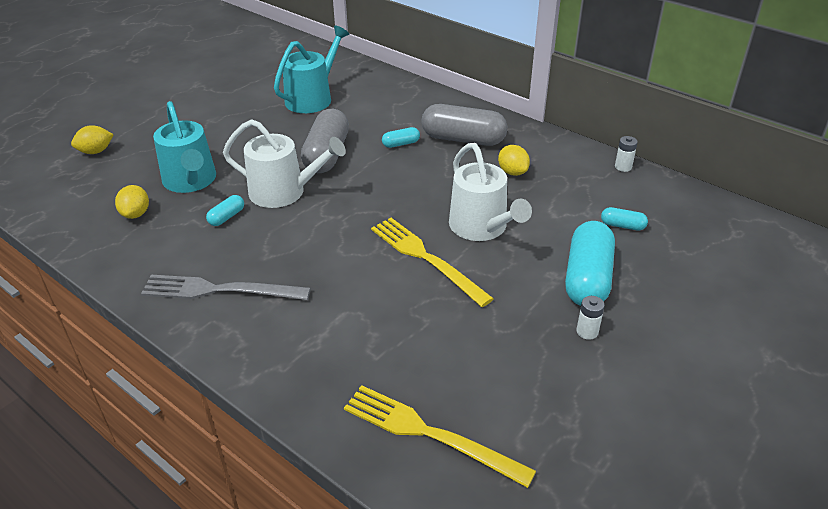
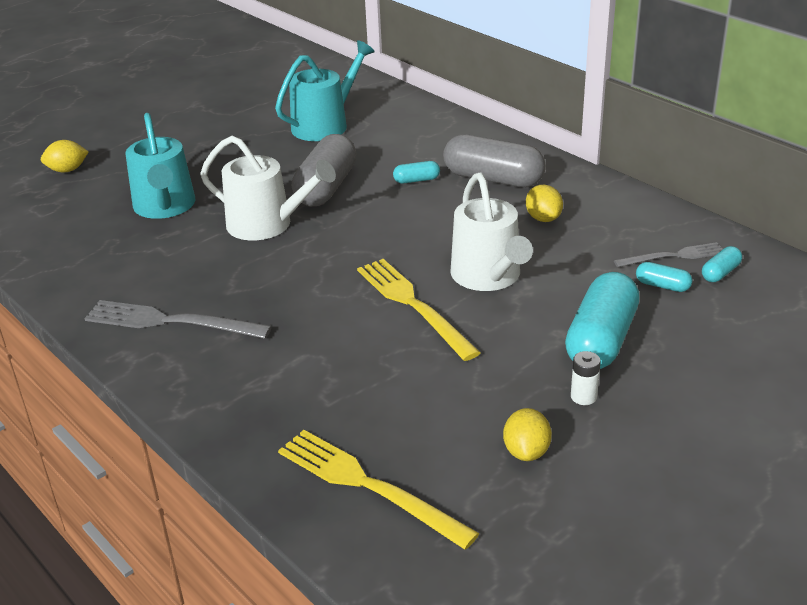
camera: 10 degrees right, 5 degrees down
yellow lemon [115,185,149,219] -> yellow lemon moved to [503,408,552,461]
turquoise capsule [206,195,244,226] -> turquoise capsule moved to [702,246,742,282]
white battery [615,136,638,172] -> none
none -> grey fork [614,242,723,267]

